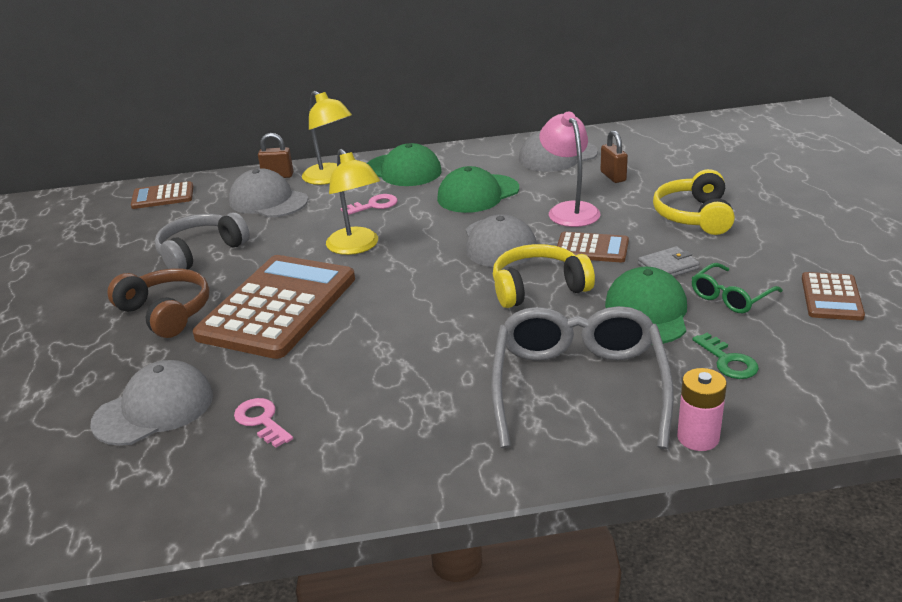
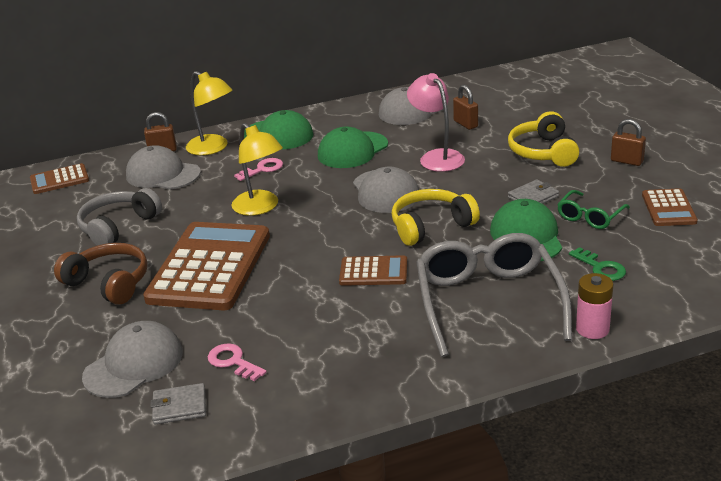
camera: 10 degrees left, 0 degrees up
brown calculator [557,232,629,262] -> brown calculator moved to [339,255,407,286]
none -> grey wallet [151,383,206,425]
none -> brown padlock [611,119,646,166]

